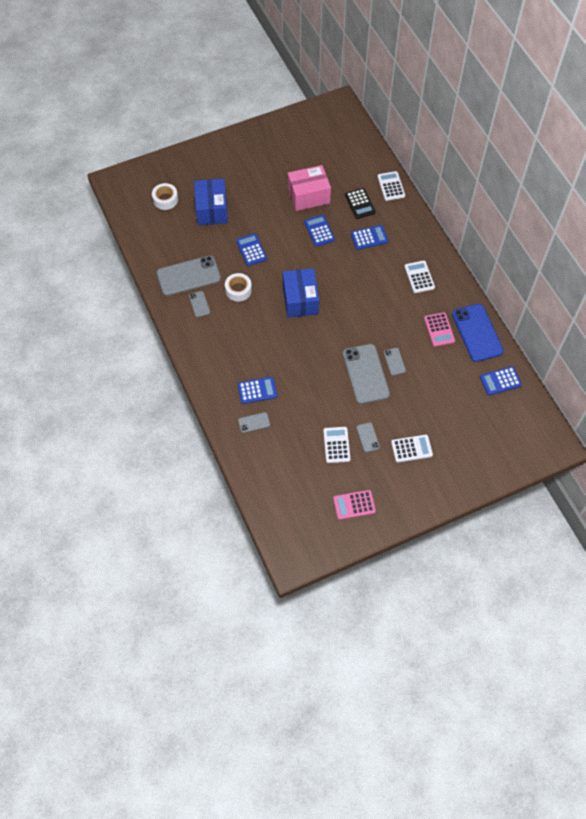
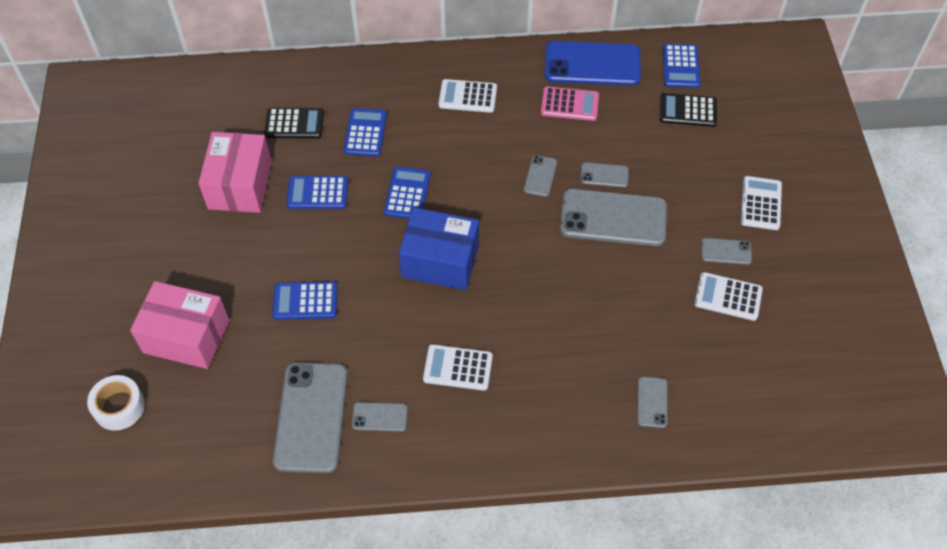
camera: 70 degrees left, 5 degrees down
blue box [194,179,228,225] -> pink box [130,281,229,369]
white tape [225,273,252,301] -> none
blue calculator [238,377,277,404] -> blue calculator moved to [384,167,431,219]
pink calculator [333,490,376,520] -> none
white calculator [377,171,405,201] -> white calculator moved to [423,344,493,391]
none -> grey phone [524,155,557,197]
none -> black calculator [660,93,717,127]

